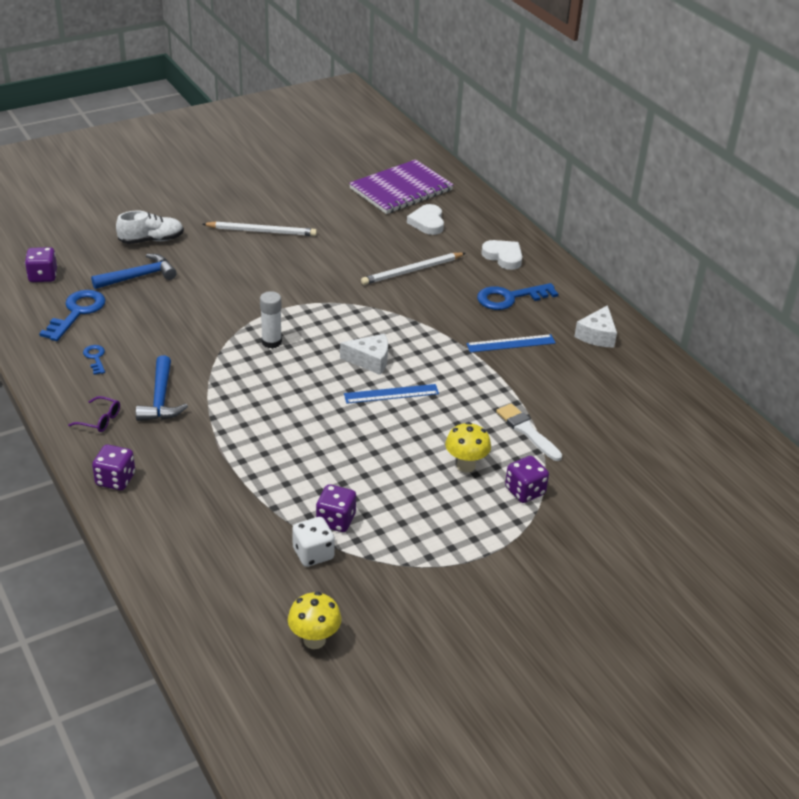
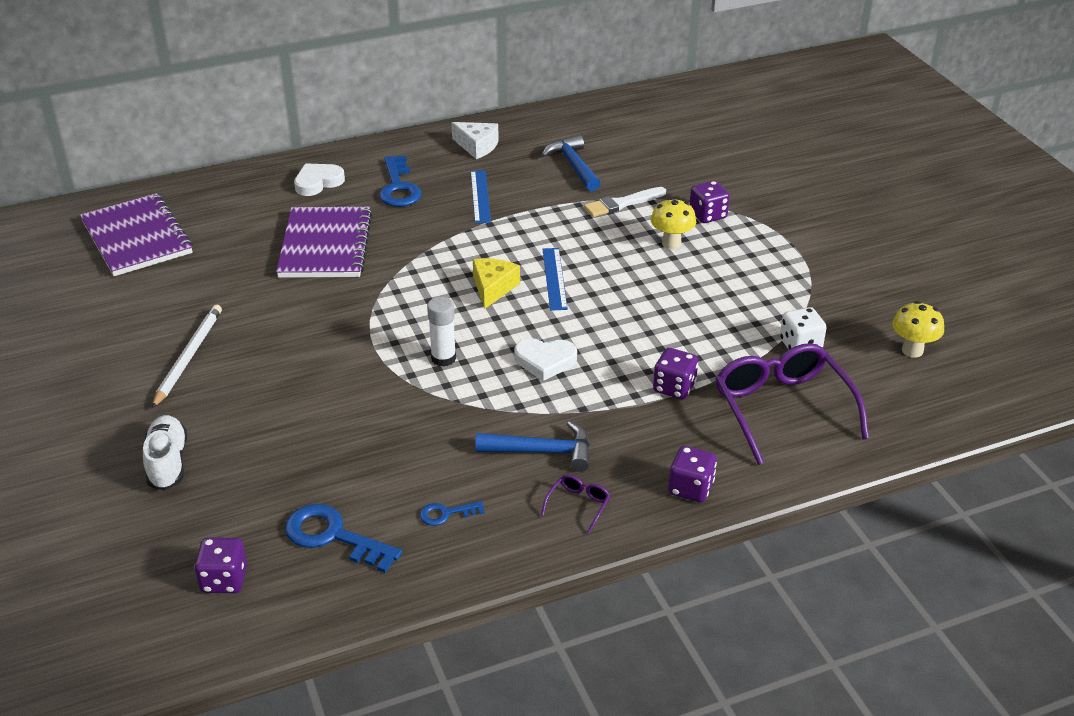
camera: 80 degrees left, 0 degrees up
blue hammer [91,254,177,289] -> blue hammer moved to [542,135,601,191]
purple dice [316,484,356,532] -> purple dice moved to [653,348,698,399]
white cheese [340,334,388,375] -> yellow cheese [473,258,520,309]
white pencil [361,253,466,285] -> purple notebook [276,207,372,278]
white heart [407,204,444,235] -> white heart moved to [514,338,577,381]
none -> purple glasses [715,343,869,465]

